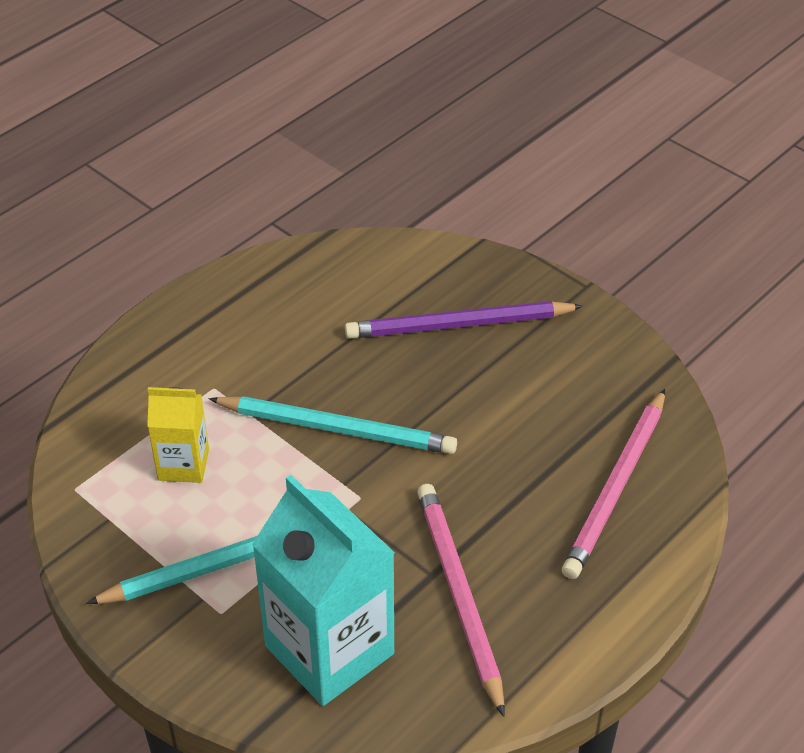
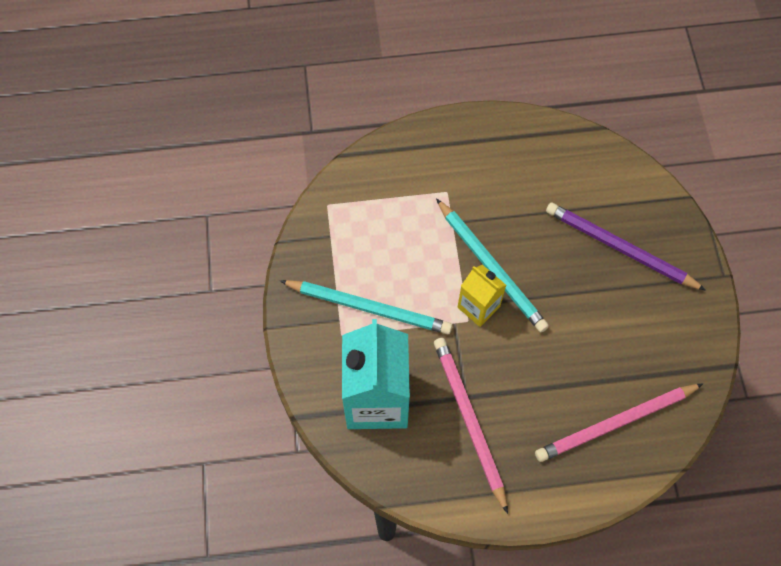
camera: 40 degrees right, 20 degrees up
yellow carton [147,387,209,483] -> yellow carton moved to [458,265,506,327]
pink pencil [417,484,505,717] -> pink pencil turned 45 degrees counterclockwise [434,338,508,514]

